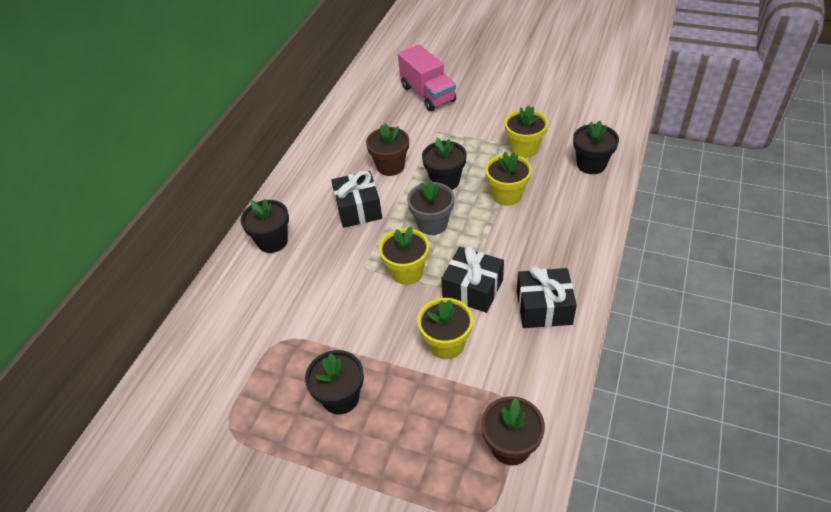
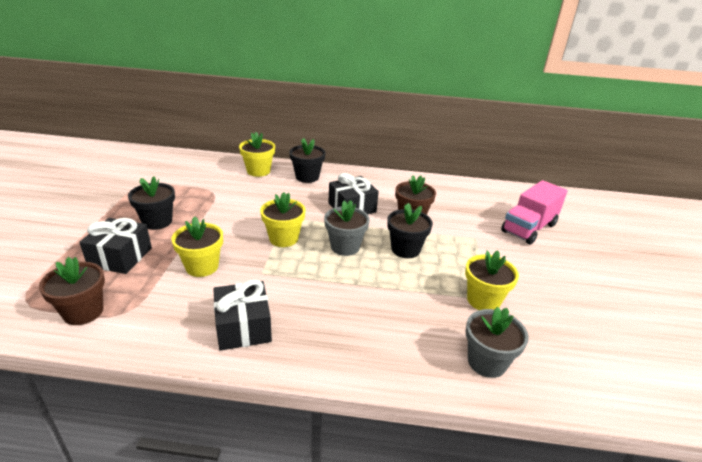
camera: 70 degrees right, 15 degrees down
black gift [441,245,504,313] -> black gift moved to [79,218,152,274]
yellow flower pot [485,152,532,206] -> yellow flower pot moved to [239,132,275,177]
black flower pot [573,121,619,174] -> grey flower pot [466,307,529,378]

